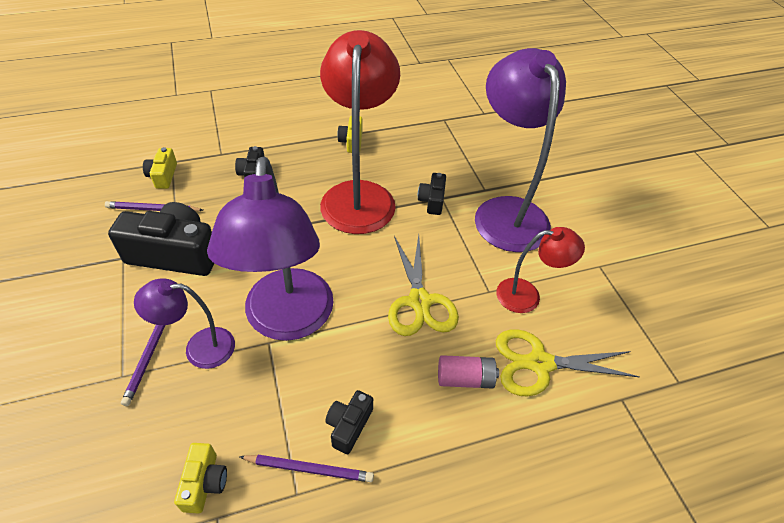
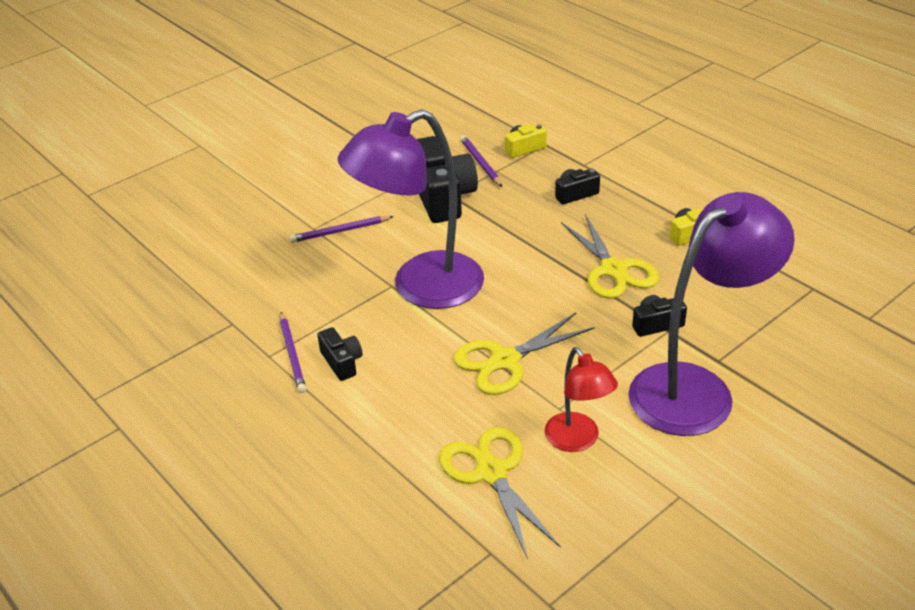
camera: 70 degrees right, 10 degrees down
purple lamp [134,278,235,369] -> none
yellow camera [174,443,227,513] -> none
red lamp [320,30,400,234] -> yellow scissors [561,214,659,299]
black camera [325,390,373,454] -> black camera turned 60 degrees clockwise [317,327,363,381]
pink battery [438,355,499,388] -> none

